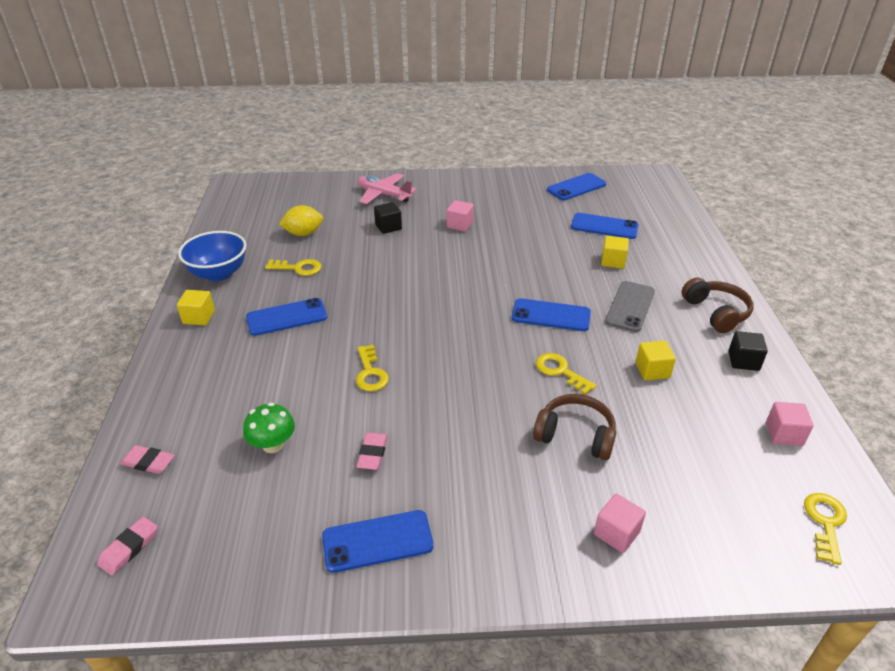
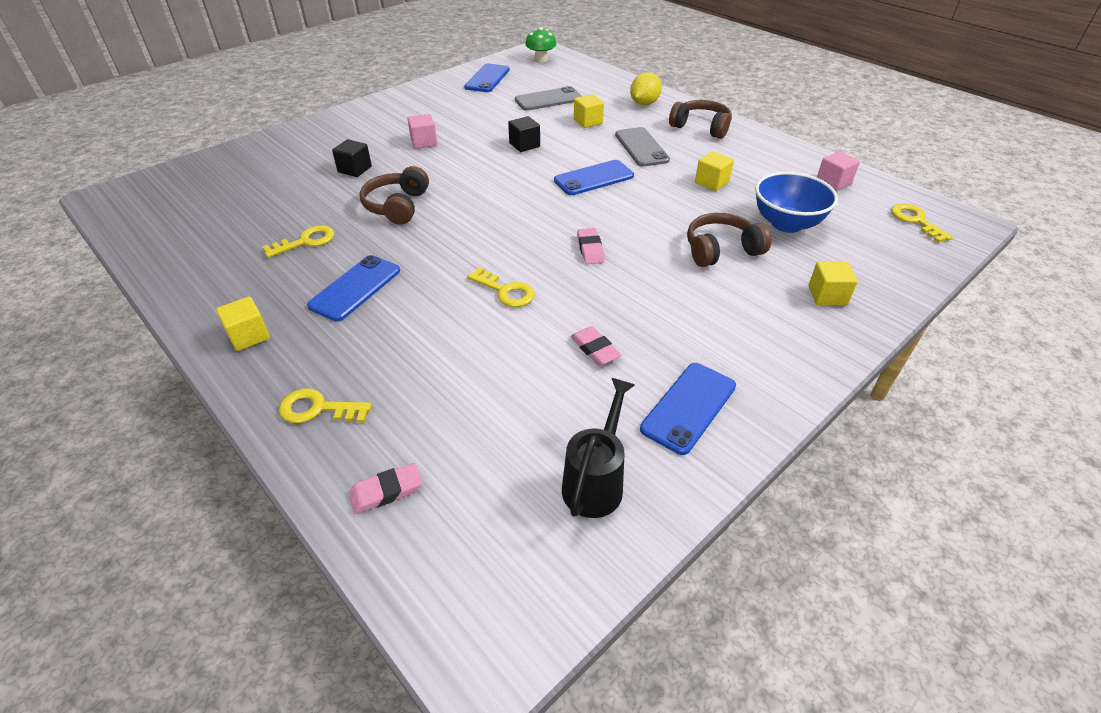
camera: 40 degrees left, 5 degrees up
pink eraser [97,517,158,575] -> pink eraser moved to [577,228,605,264]
blue bowl [178,231,247,281] -> blue bowl moved to [755,172,838,233]
green mushroom [243,403,295,453] -> green mushroom moved to [526,27,556,62]
yellow lemon [279,205,323,236] -> yellow lemon moved to [630,72,662,105]
pink plane [357,173,417,204] -> none
yellow key [536,353,596,395] -> yellow key moved to [279,388,372,423]
blue phone [571,213,639,239] -> grey phone [515,86,582,111]
pink cube [594,493,646,553] -> yellow cube [809,261,858,306]
black cube [728,331,768,371] -> black cube moved to [508,116,540,152]
none -> brown headphones [360,166,429,225]
none -> black watering can [562,378,635,518]

